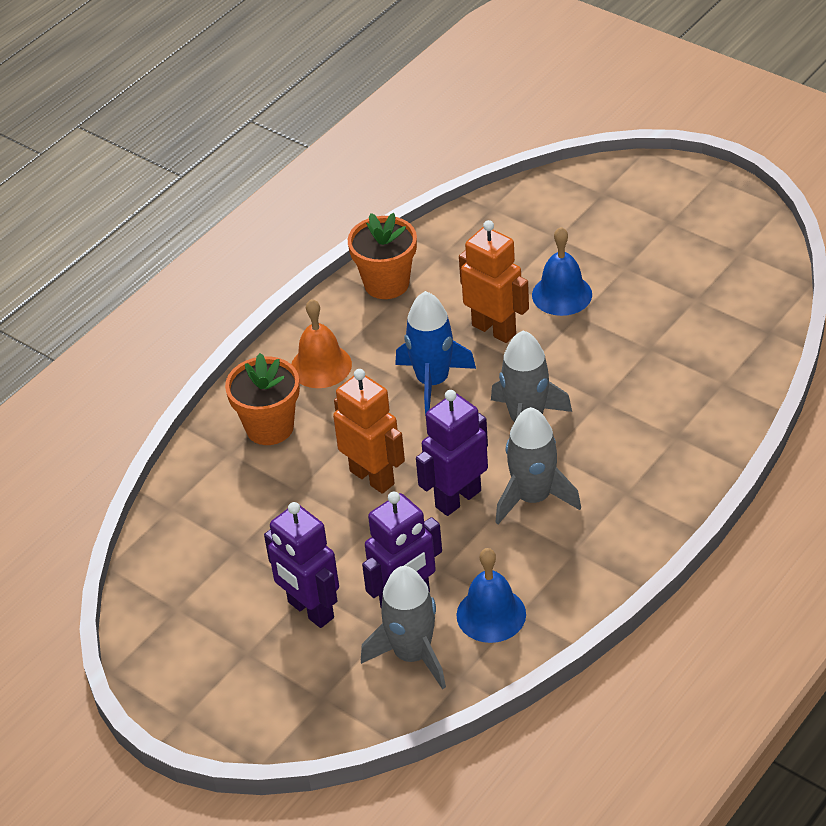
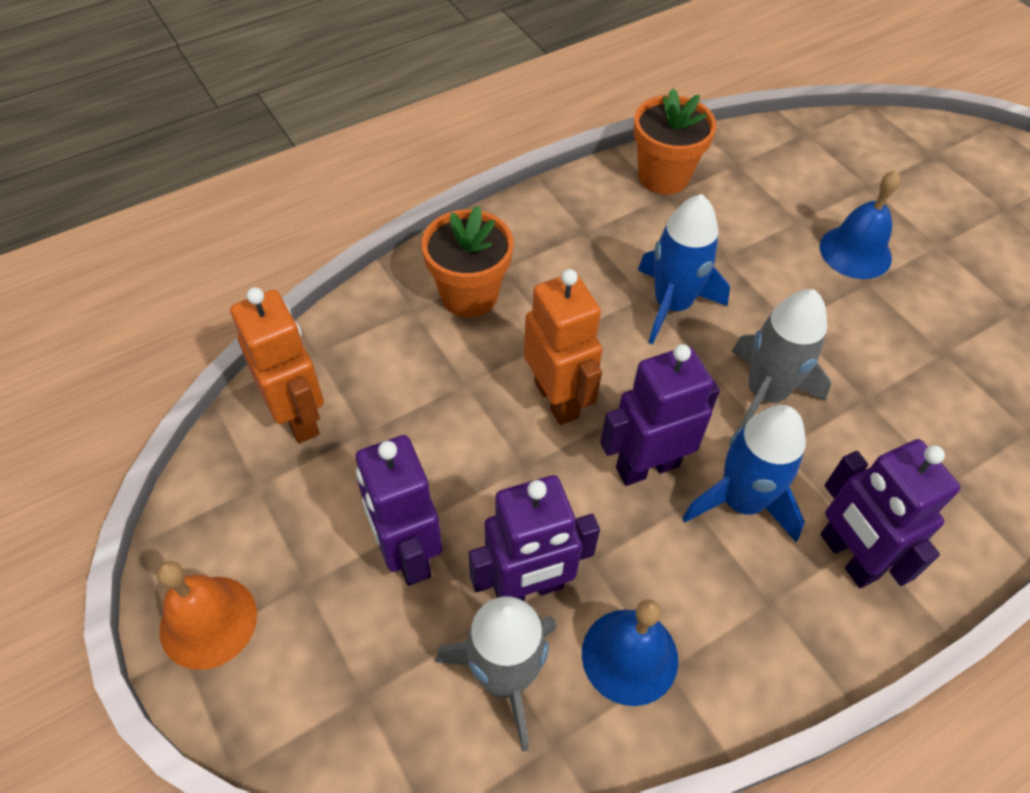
camera: 15 degrees right, 10 degrees up
orange bell [291,299,352,388] -> orange bell moved to [156,561,257,670]
orange robot [459,220,529,343] -> orange robot moved to [230,287,324,443]
grey rocket [496,407,581,524] -> blue rocket [683,405,806,542]
none -> purple robot [821,439,960,588]

